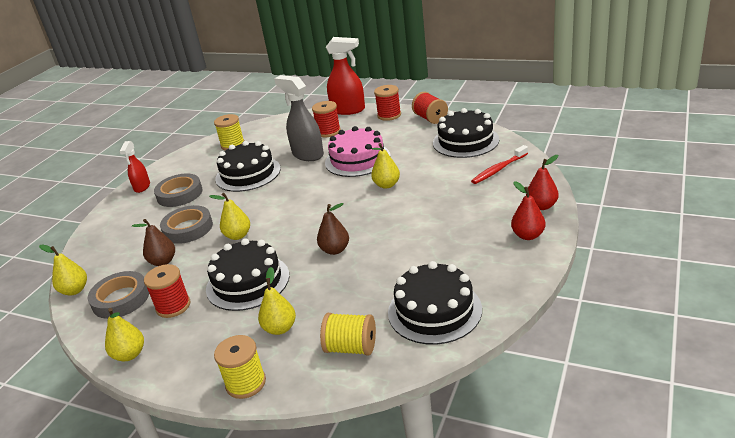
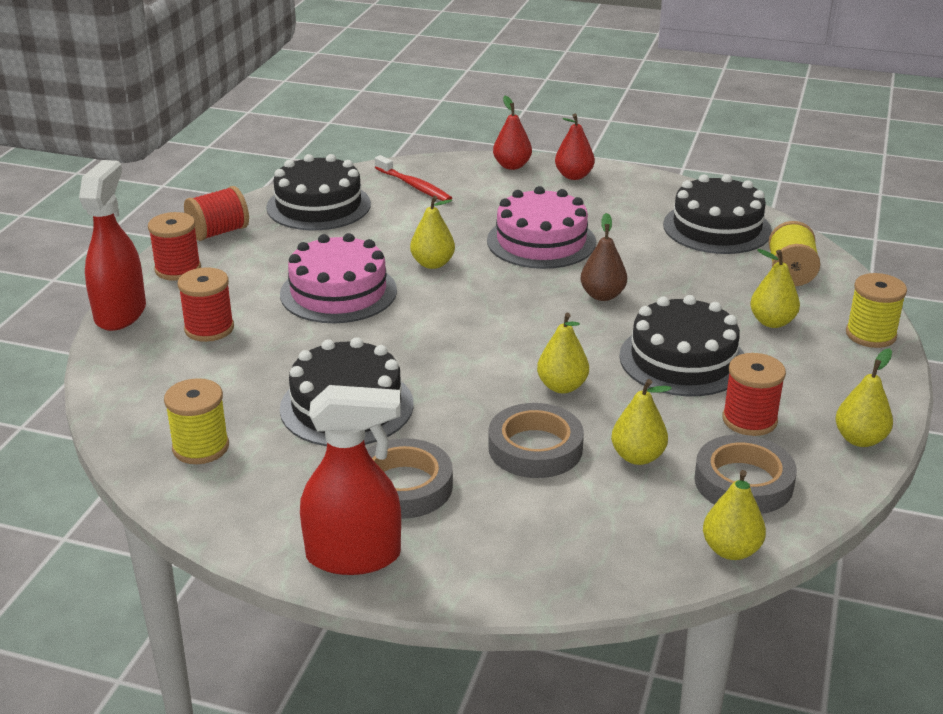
camera: 100 degrees left, 0 degrees up
red spray bottle [119,141,150,193] -> red spray bottle [300,385,401,575], size x1.67
brown pear [132,219,175,266] -> yellow pear [611,379,672,465]
grey spray bottle [274,75,324,161] -> none
none -> pink cake [487,186,596,269]

